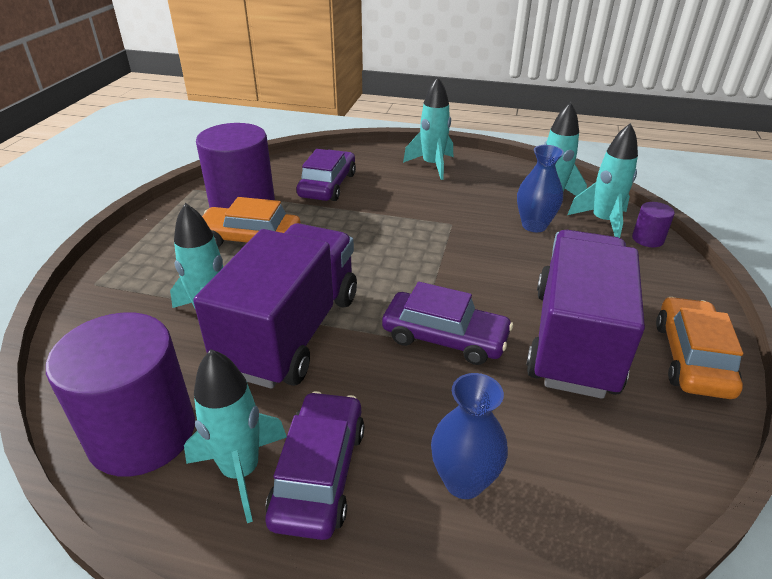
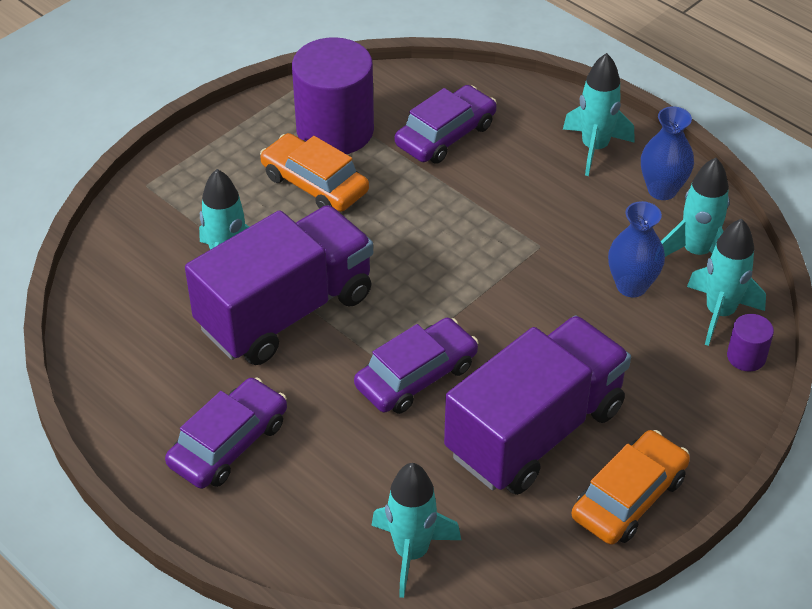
camera: 30 degrees right, 10 degrees up
purple cylinder [46,312,195,477] -> none
turquoise rocket [184,349,287,523] -> turquoise rocket moved to [371,463,461,598]
purple car [382,282,513,365] -> purple car turned 90 degrees counterclockwise [354,318,478,414]
blue vase [431,373,508,499] -> blue vase moved to [641,106,694,200]

